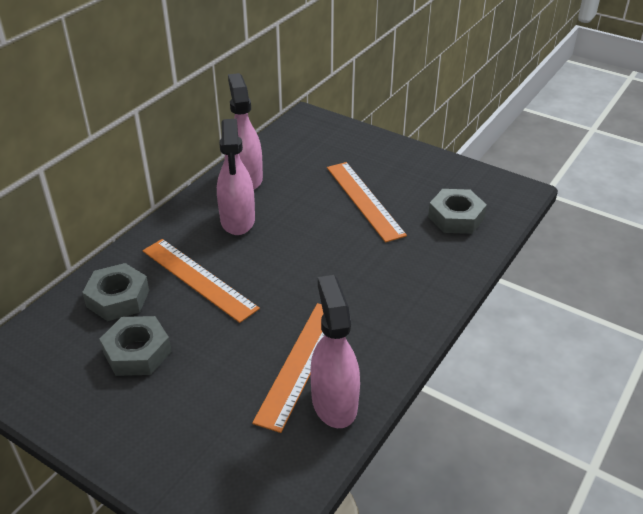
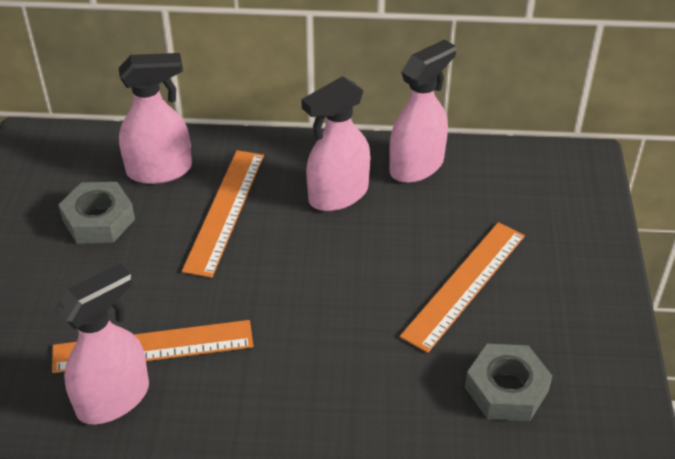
camera: 60 degrees right, 5 degrees up
grey nut [82,263,149,321] -> pink spray bottle [119,53,192,184]

